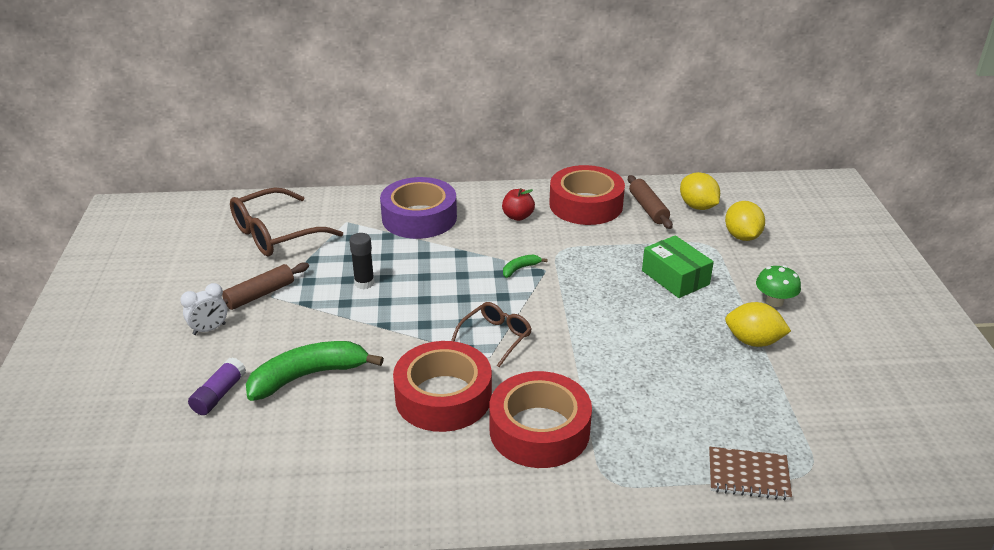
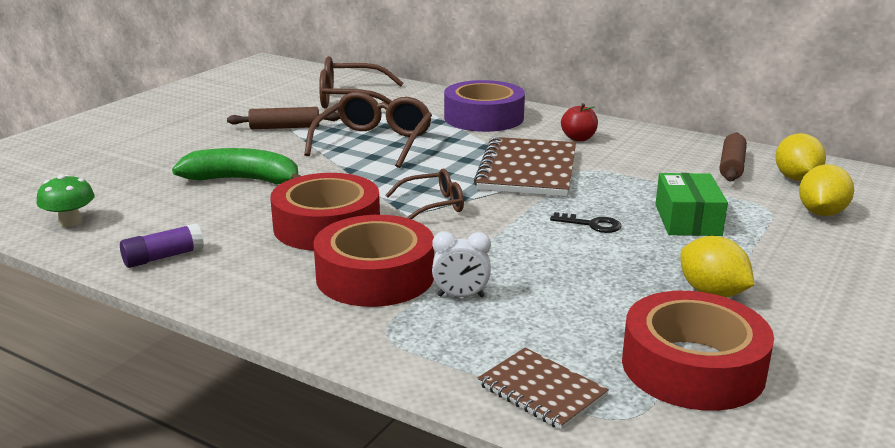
camera: 35 degrees right, 10 degrees down
white clock [180,283,228,335] -> white clock moved to [432,231,491,297]
purple glue stick [188,357,246,415] -> purple glue stick moved to [120,223,204,268]
black glue stick [349,233,375,289] -> brown glasses [304,92,432,168]
green banana [503,255,548,278] -> brown notebook [474,137,576,197]
red tape [549,165,625,225] -> red tape moved to [622,291,774,411]
green mushroom [756,265,801,307] -> green mushroom moved to [36,174,95,227]
none -> black key [550,212,621,233]

